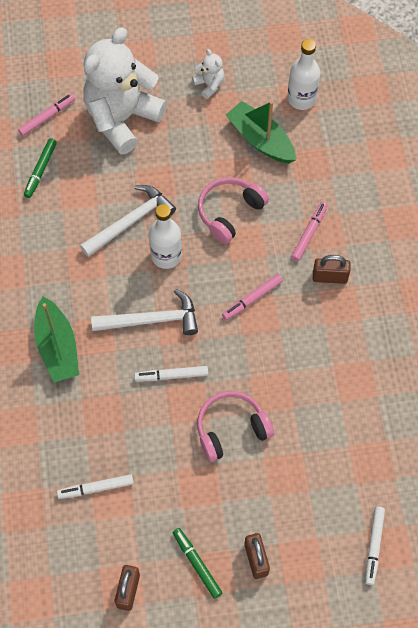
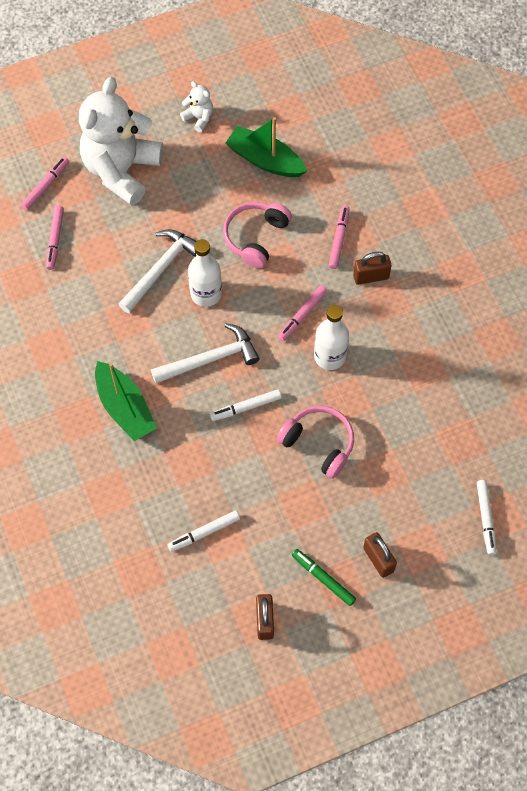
camera: 15 degrees left, 0 degrees up
green marker [24,138,57,198] -> pink marker [46,206,64,270]
pink headphones [197,391,274,462] -> pink headphones turned 75 degrees clockwise [276,406,354,479]
white bottle [287,39,320,110] -> white bottle moved to [314,305,349,370]

